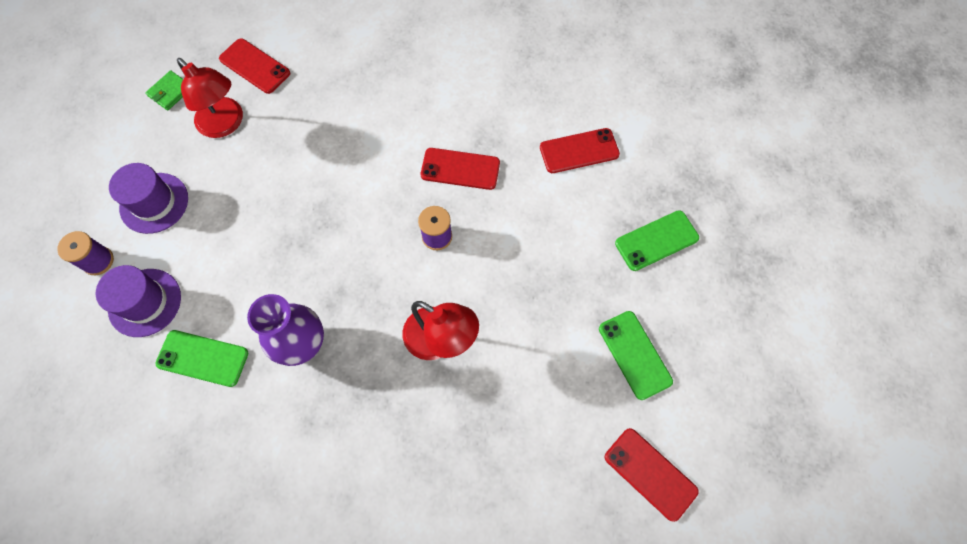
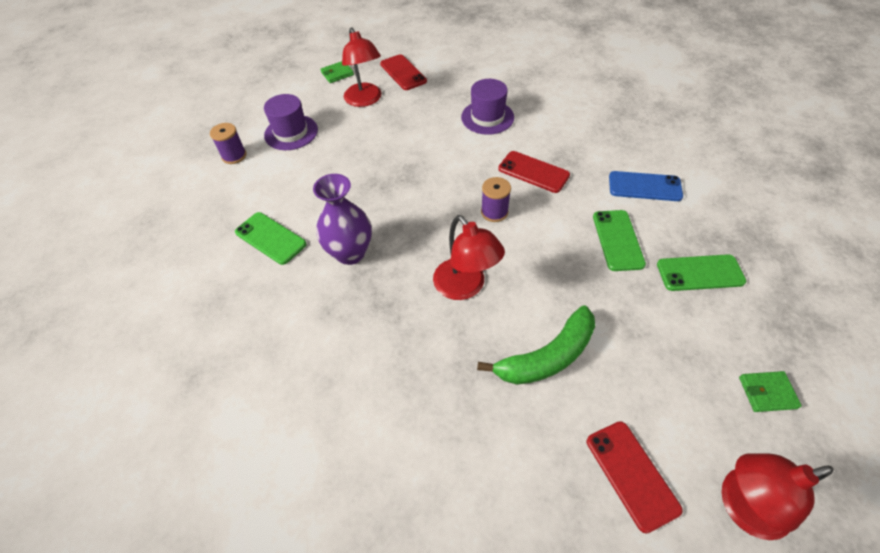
camera: 25 degrees right, 15 degrees down
purple hat [96,265,181,337] -> purple hat moved to [461,79,514,135]
red phone [540,128,620,173] -> blue phone [609,171,683,201]
green phone [599,311,673,400] -> green phone moved to [593,210,646,271]
none -> green banana [477,305,595,385]
none -> red lamp [721,453,834,540]
none -> green wallet [739,371,802,412]

